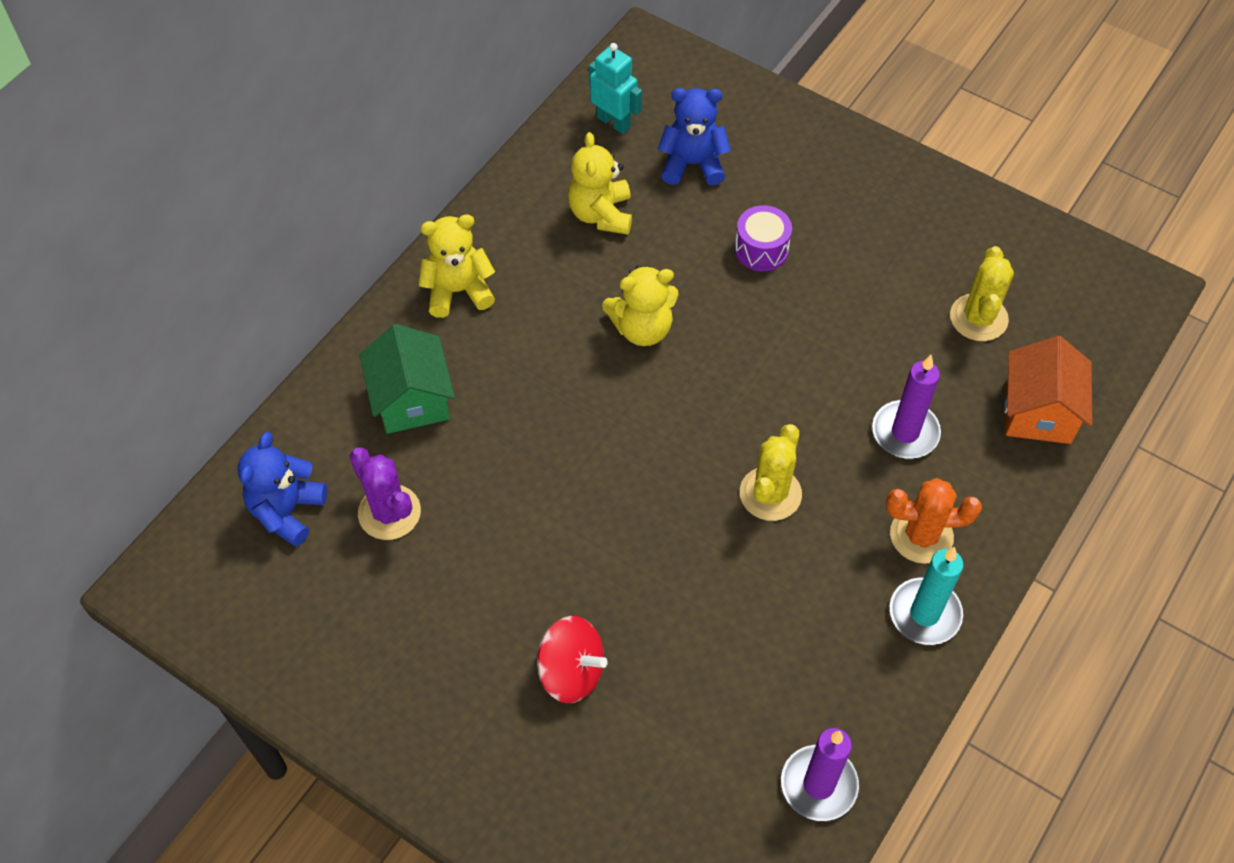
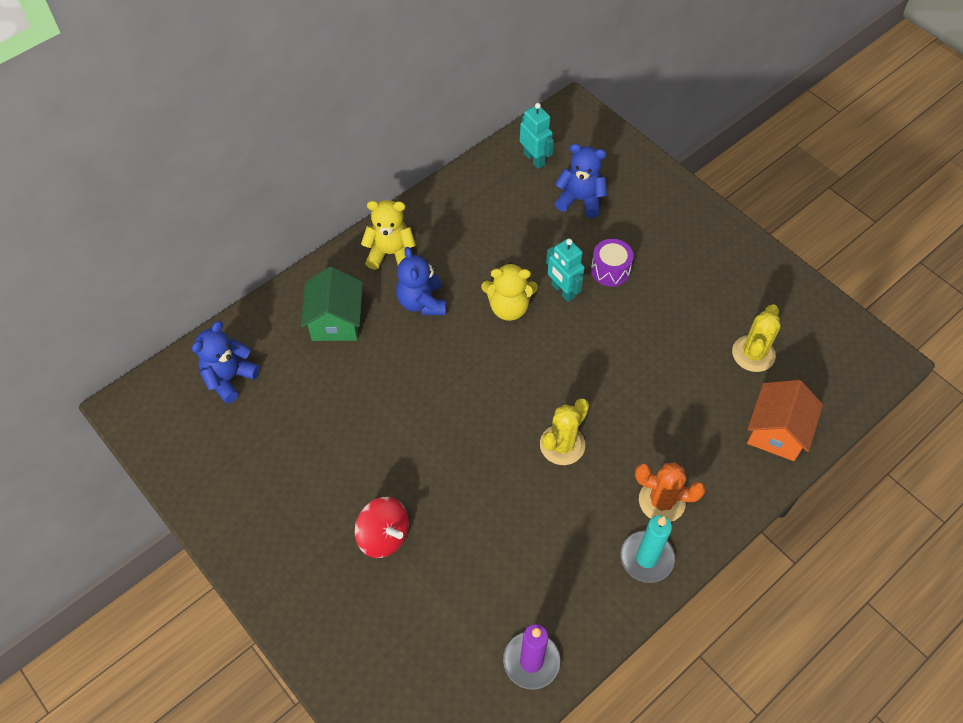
camera: 15 degrees right, 0 degrees up
purple cactus [349,448,421,540] -> none
yellow teddy bear [568,132,632,235] -> none
purple candle [872,355,941,459] -> none
none -> blue teddy bear [396,247,446,315]
none -> turquoise robot [546,238,585,302]

